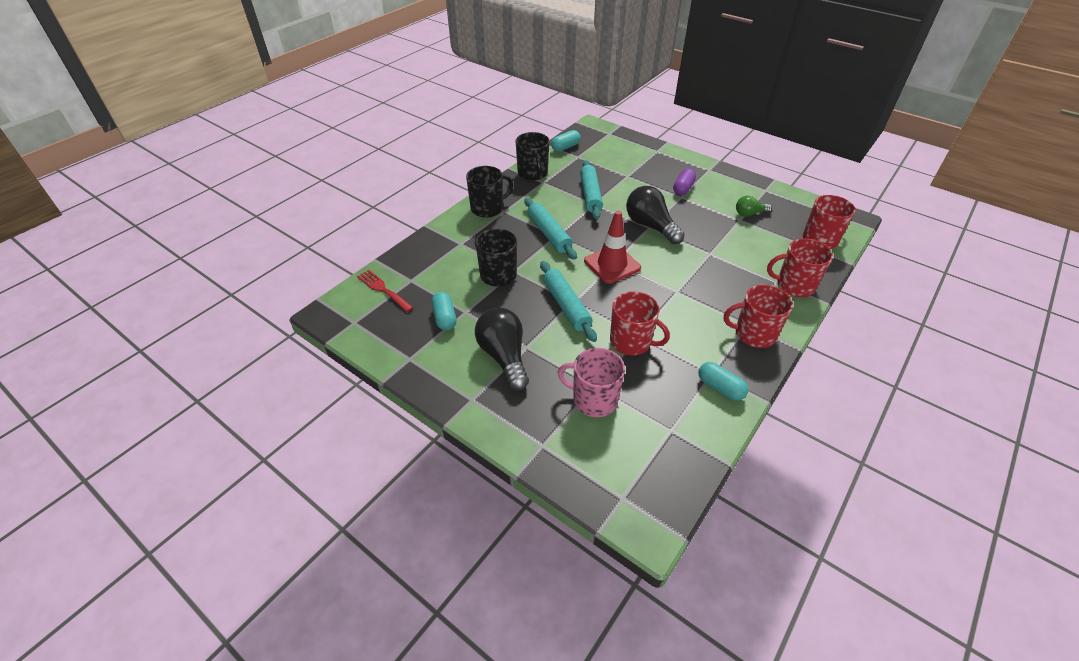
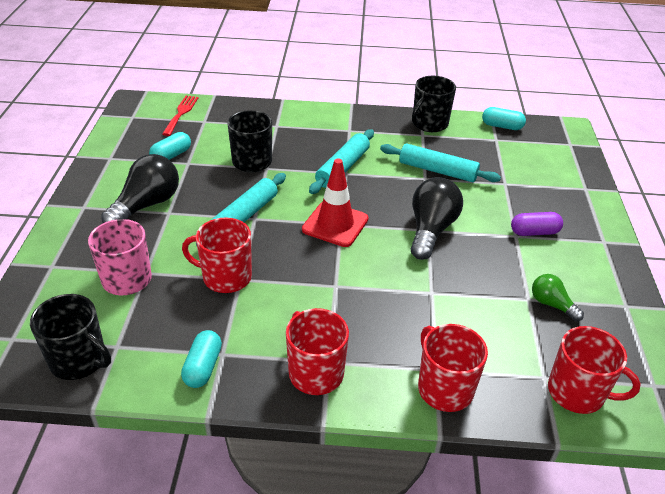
camera: 55 degrees right, 5 degrees down
black mug [466,166,513,218] -> black mug moved to [30,294,111,380]
turquoise rolling pin [580,160,603,219] -> turquoise rolling pin turned 60 degrees clockwise [380,143,501,182]
red mug [610,291,670,356] -> red mug turned 105 degrees clockwise [182,217,252,293]

